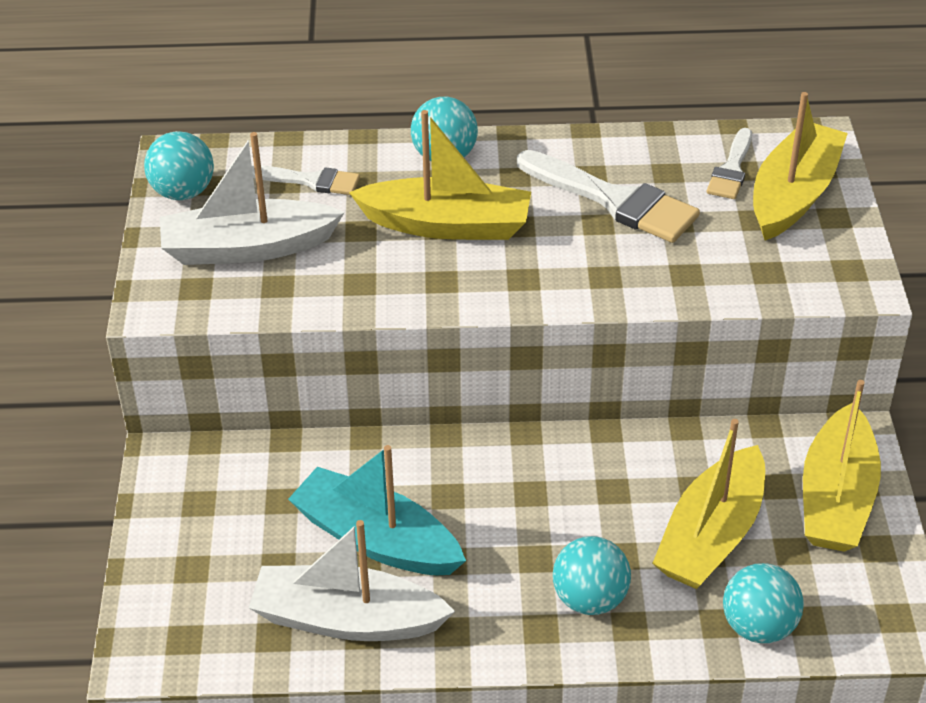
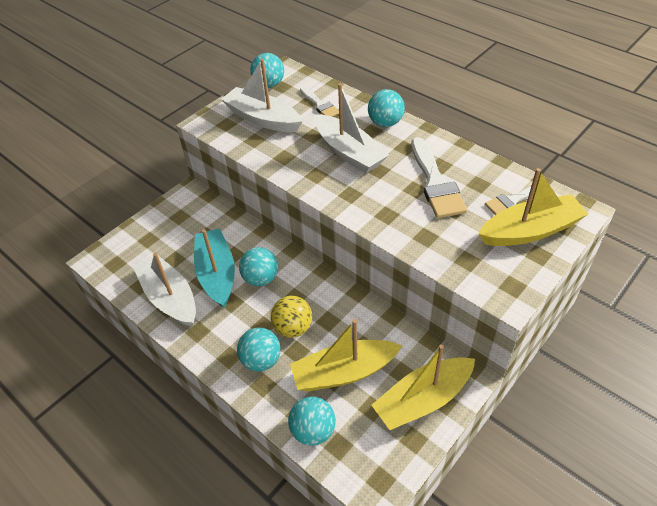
camera: 45 degrees right, 5 degrees up
yellow boat [349,110,531,240] -> white boat [314,83,389,173]
none -> turquoise ball [239,247,278,286]
none -> yellow ball [271,296,312,338]

